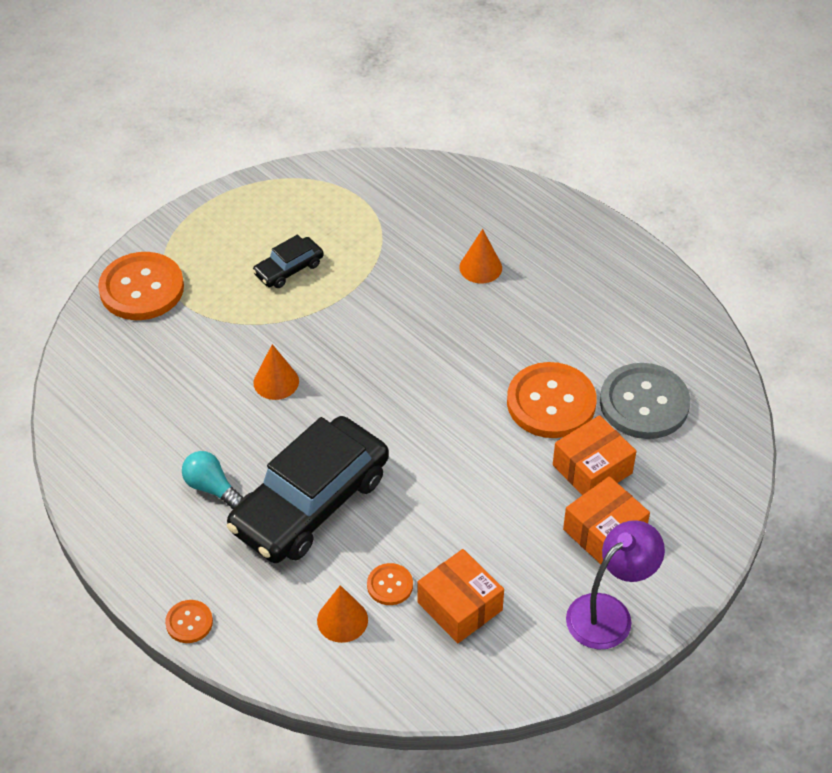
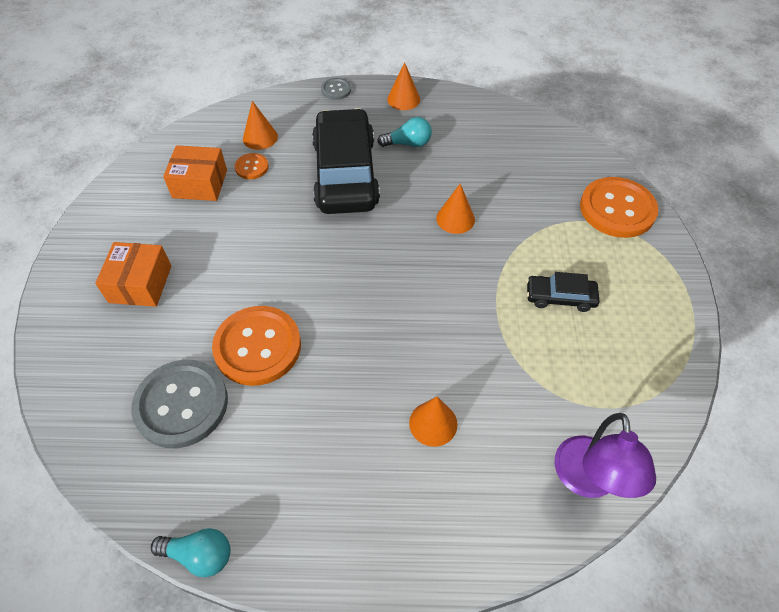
camera: 135 degrees right, 5 degrees up
orange button [165,600,213,643] -> grey button [321,78,351,100]
black car [252,235,324,288] -> black car turned 90 degrees counterclockwise [526,272,600,312]
orange box [553,415,636,495] -> none
purple lamp [566,520,665,650] -> purple lamp moved to [554,413,656,498]
none -> turquoise light bulb [151,528,231,577]
none -> orange cone [387,62,420,110]

